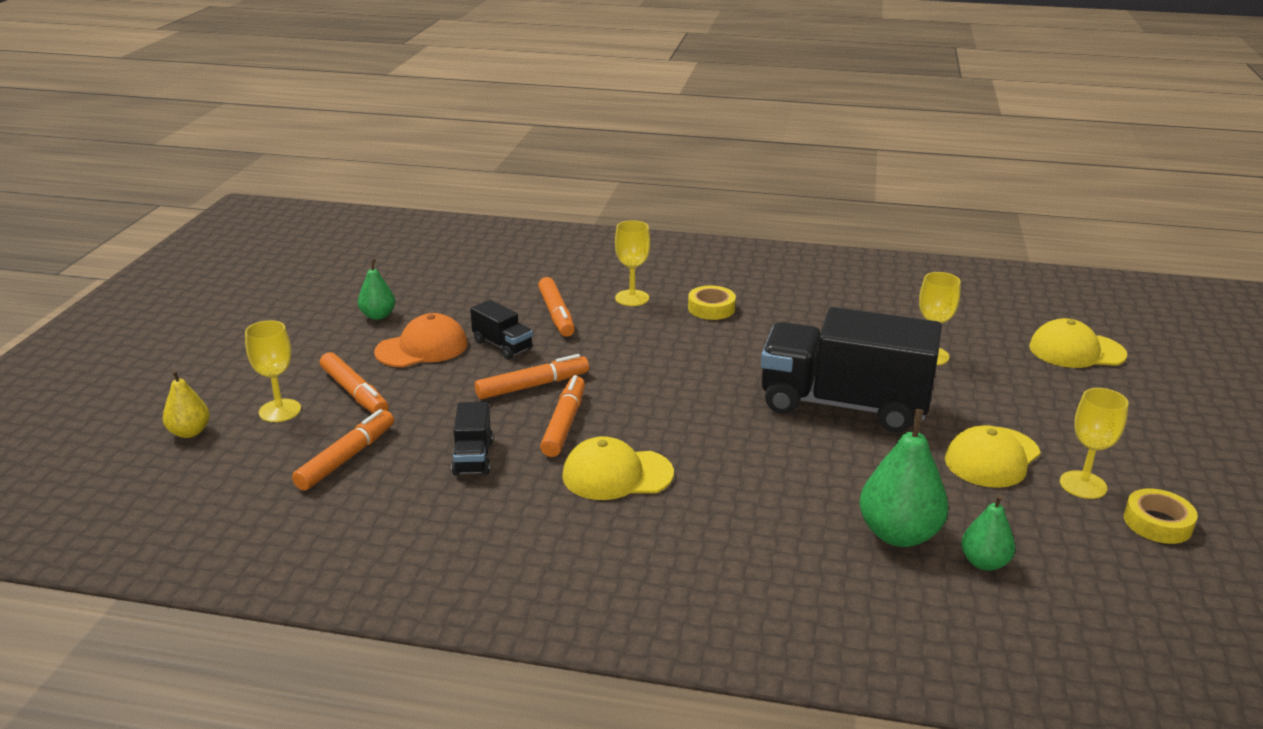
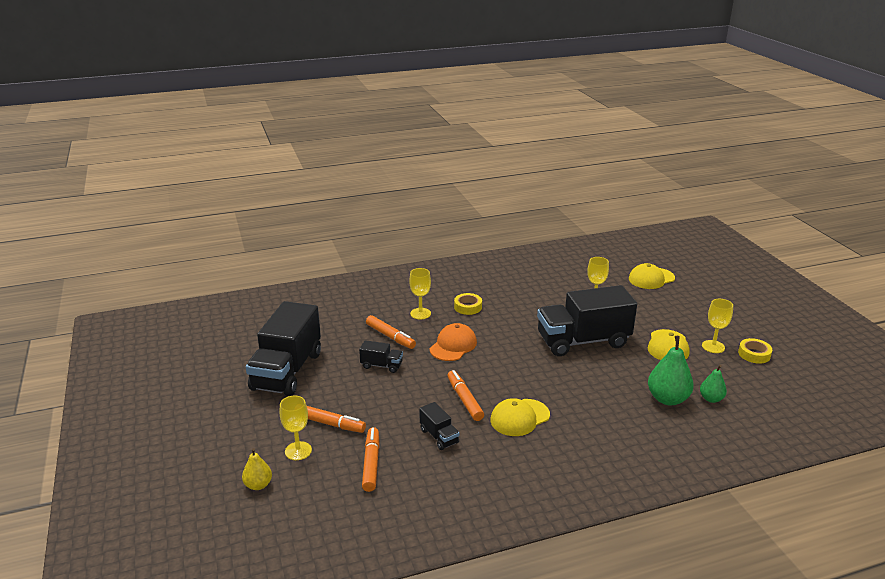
camera: 30 degrees left, 0 degrees up
green pear [358,259,395,320] -> black truck [246,301,321,396]
orange cap [374,313,467,367] -> orange cap moved to [430,323,477,361]
orange marker [475,354,589,399] -> none

